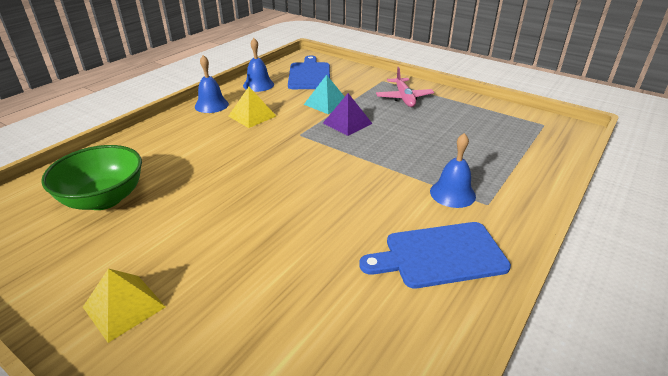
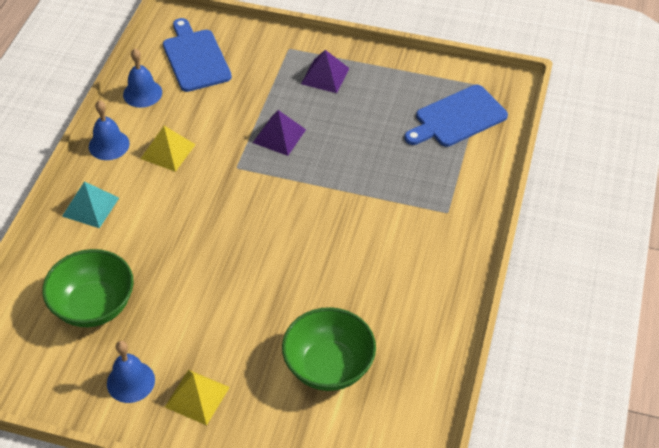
camera: 20 degrees left, 15 degrees up
turquoise pyramid [304,75,345,114] -> turquoise pyramid moved to [62,181,119,228]
blue cutting board [359,222,511,289] -> blue cutting board moved to [405,85,508,147]
pink plane [376,67,434,107] -> purple pyramid [301,50,349,93]
blue bell [430,133,476,208] -> blue bell moved to [107,341,155,403]
none -> green bowl [282,307,376,391]

